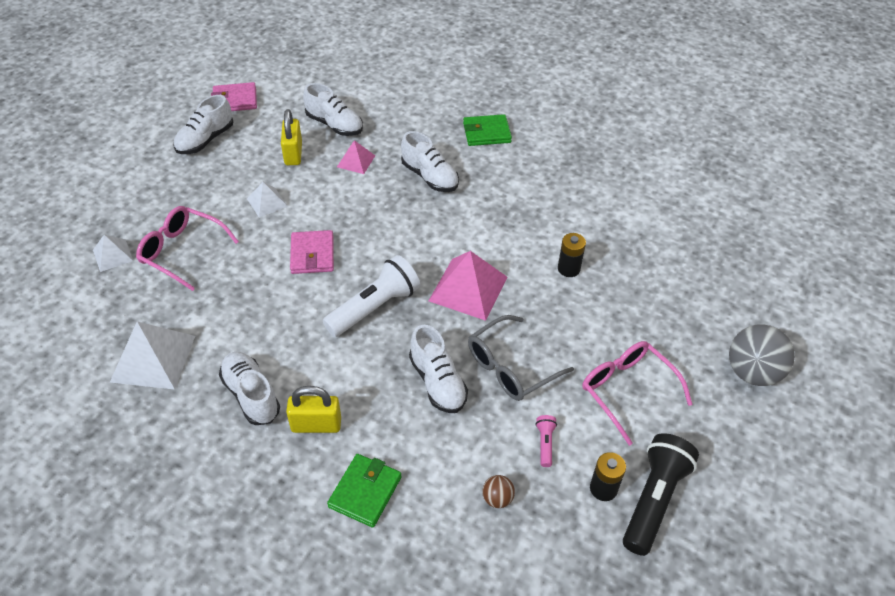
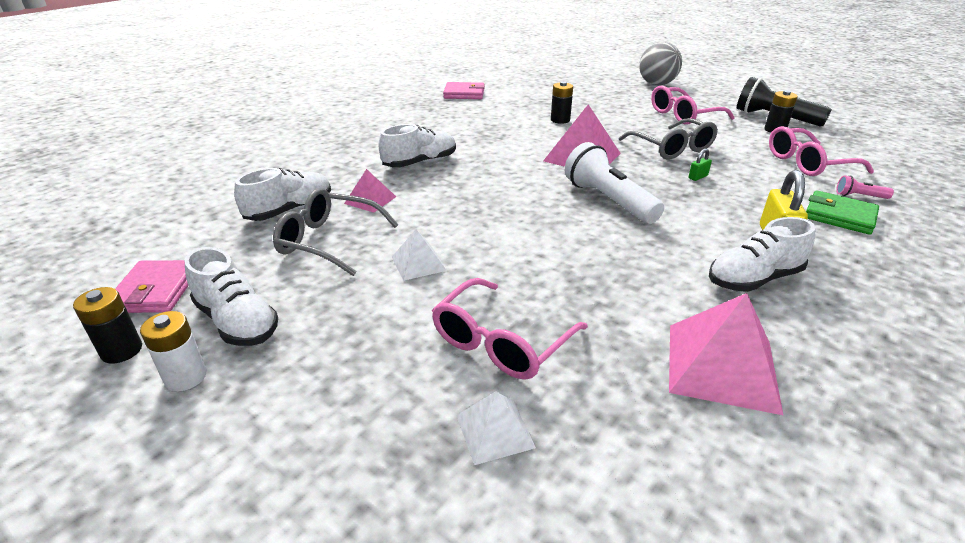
camera: 80 degrees left, 15 degrees down
white pyramid [110,322,195,390] -> pink pyramid [669,293,784,416]
yellow padlock [281,109,302,165] -> grey glasses [273,188,398,276]
pink wallet [290,230,334,274] -> pink wallet moved to [443,82,485,99]
white shoe [409,325,468,413] -> green padlock [689,149,712,181]
green wallet [463,114,512,146] -> none
brown ball [482,475,515,508] -> pink glasses [769,126,874,176]
pink flashlight [535,415,557,467] -> pink flashlight moved to [836,175,894,199]
none -> black battery [73,287,142,364]
none -> white battery [140,311,207,391]

